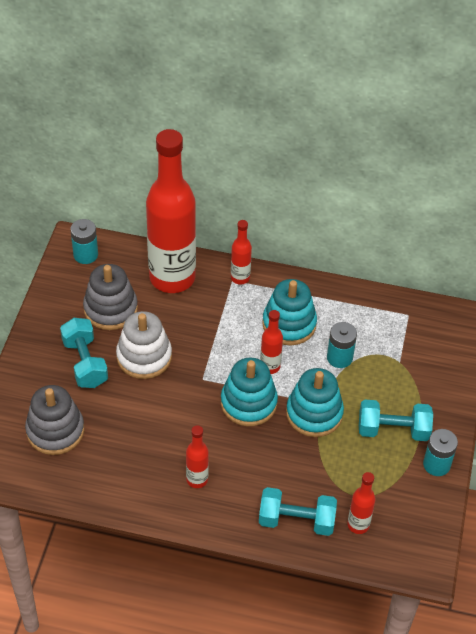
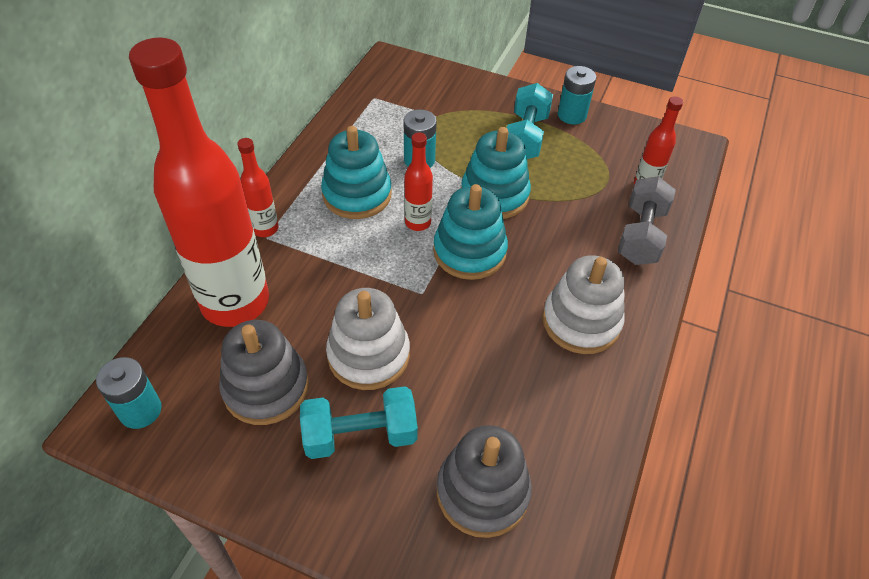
camera: 80 degrees left, 0 degrees up
red bottle [186,425,209,488] -> white stacking toy [542,255,625,354]
turquoise dumbbell [259,487,337,536] -> grey dumbbell [618,176,676,265]

